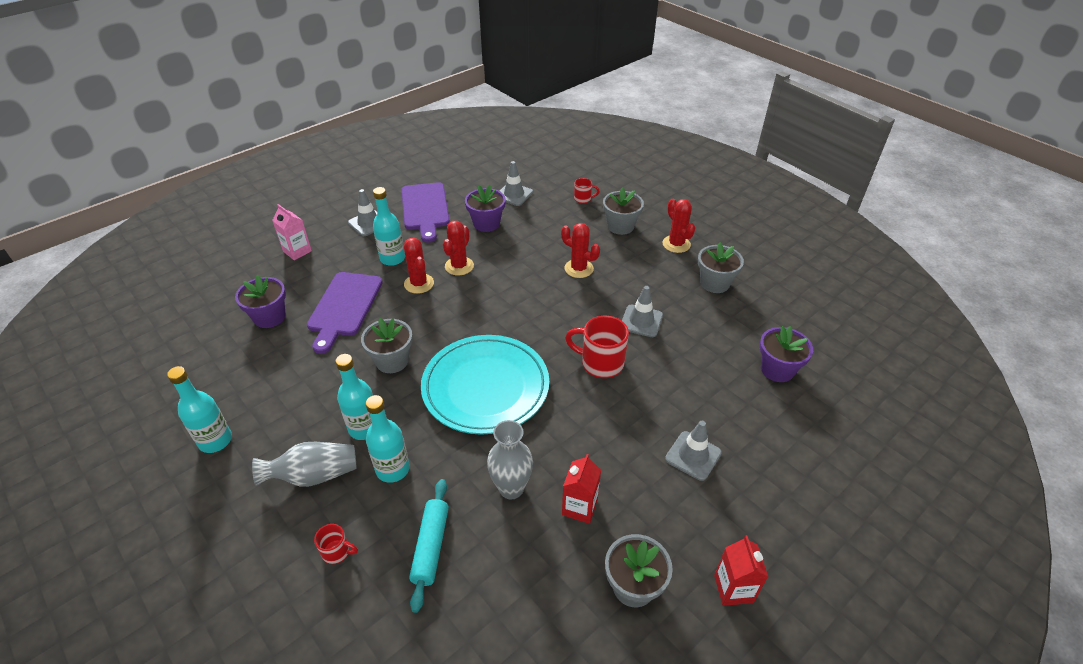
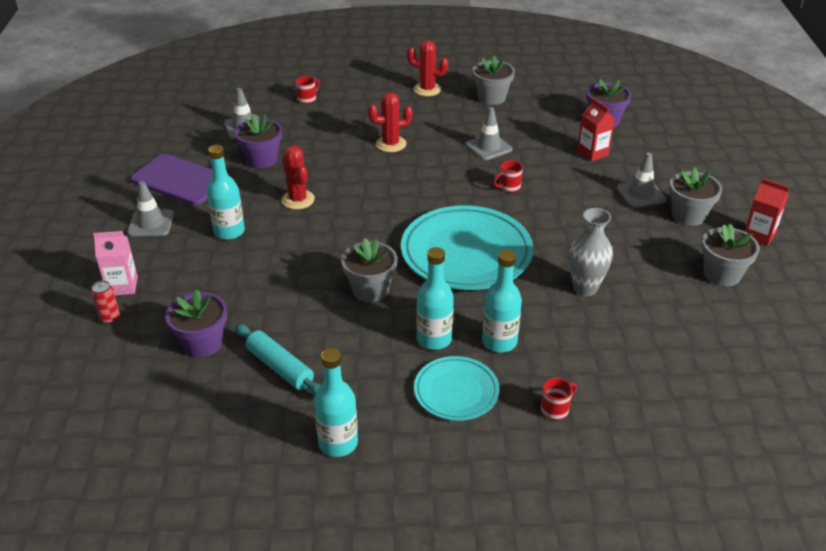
camera: 50 degrees left, 5 degrees down
grey vase [252,442,357,487] -> turquoise plate [414,356,500,421]
purple cutting board [307,272,383,354] -> none
red cactus [404,238,434,294] -> none
turquoise rolling pin [409,479,449,613] -> turquoise rolling pin moved to [235,324,320,396]
red carton [562,454,601,524] -> red carton moved to [577,98,615,162]
red mug [565,316,629,378] -> red mug [493,161,523,192], size x0.52
grey flower pot [603,187,644,235] -> grey flower pot moved to [669,167,722,226]
none -> red can [91,280,120,324]

